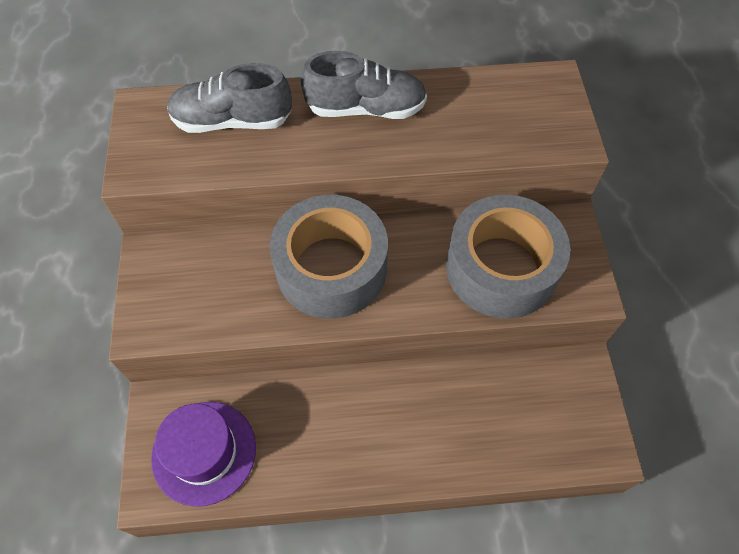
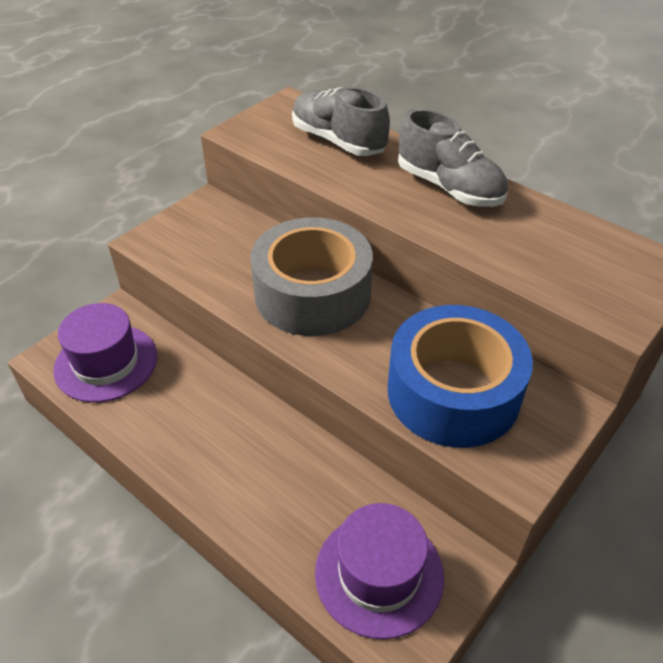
camera: 45 degrees right, 15 degrees down
grey tape [446,195,570,319] -> blue tape [388,305,533,448]
none -> purple hat [315,503,444,639]

